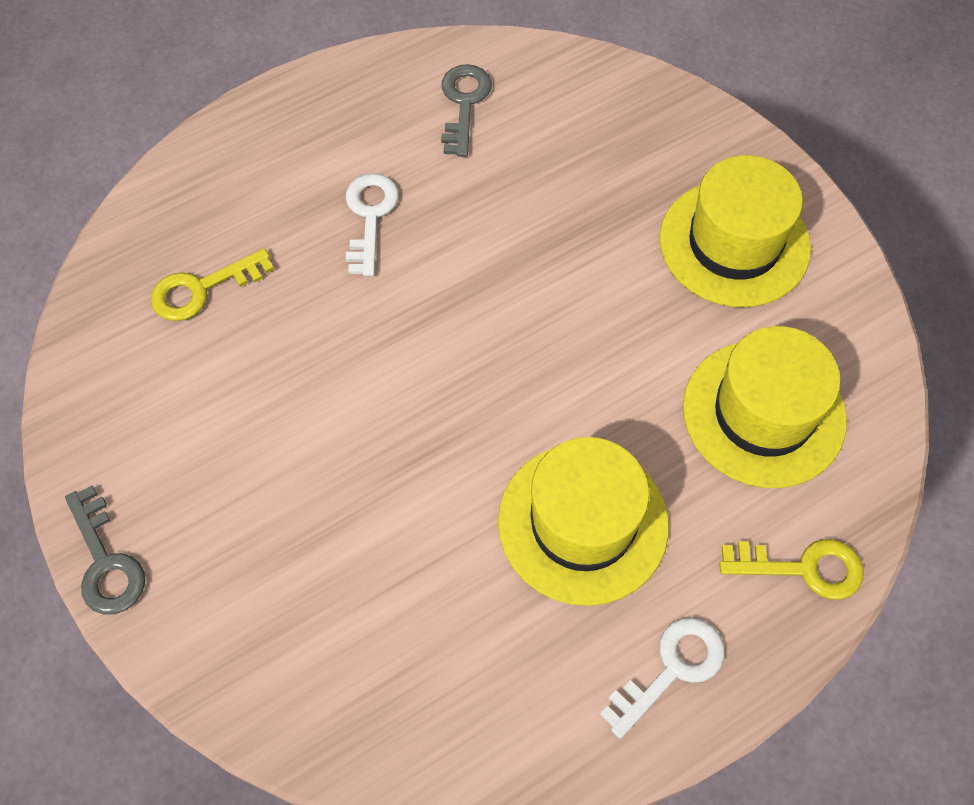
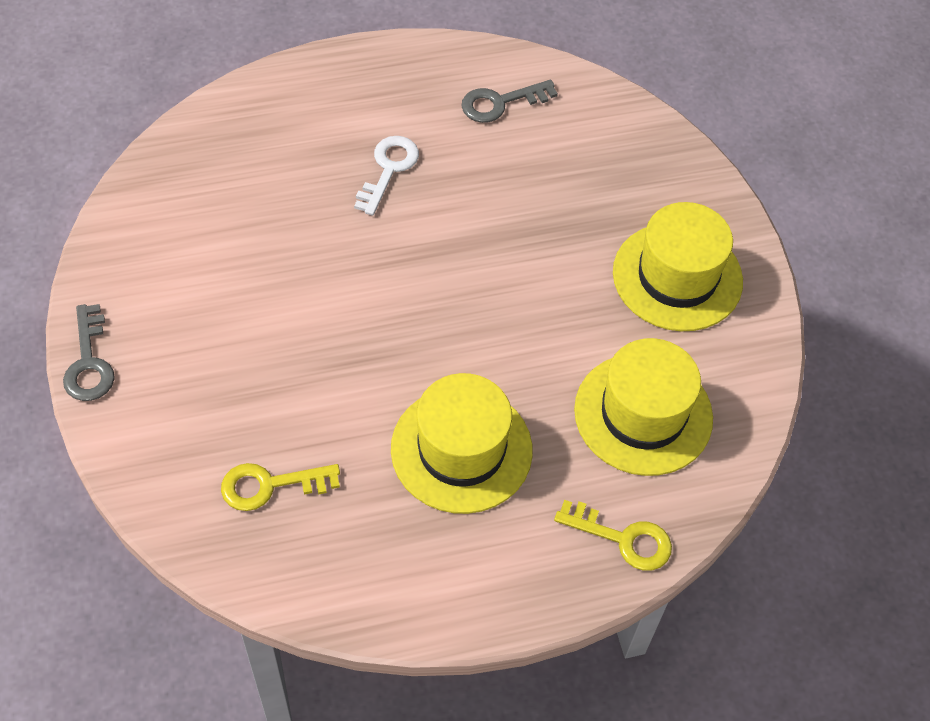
camera: 15 degrees right, 5 degrees down
yellow key [151,248,274,321] -> yellow key moved to [221,463,340,511]
grey key [441,64,492,157] -> grey key turned 135 degrees counterclockwise [461,80,558,123]
white key [600,618,725,739] -> none

